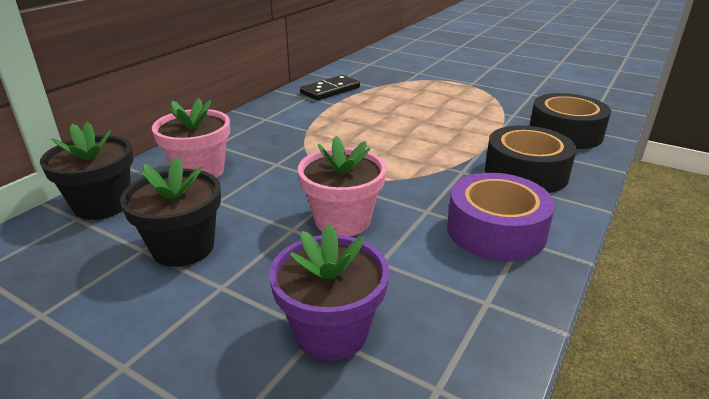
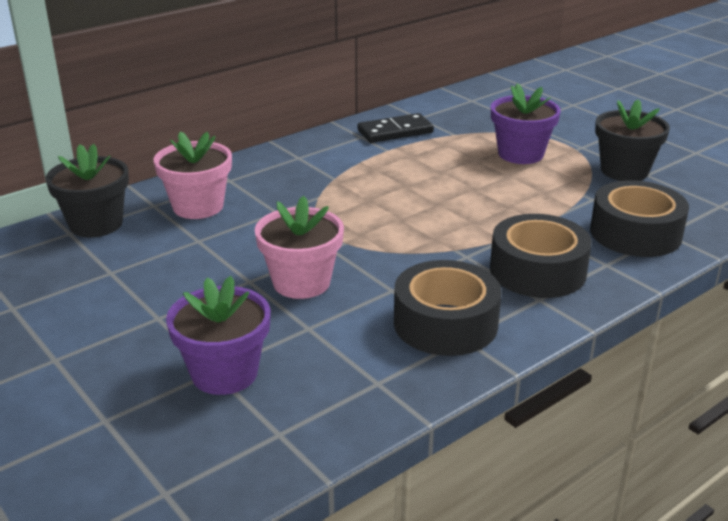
camera: 20 degrees right, 0 degrees up
black flower pot [120,157,221,267] -> black flower pot moved to [595,99,670,181]
purple tape [447,173,555,262] -> black tape [394,260,502,356]
none -> purple flower pot [491,83,561,164]

